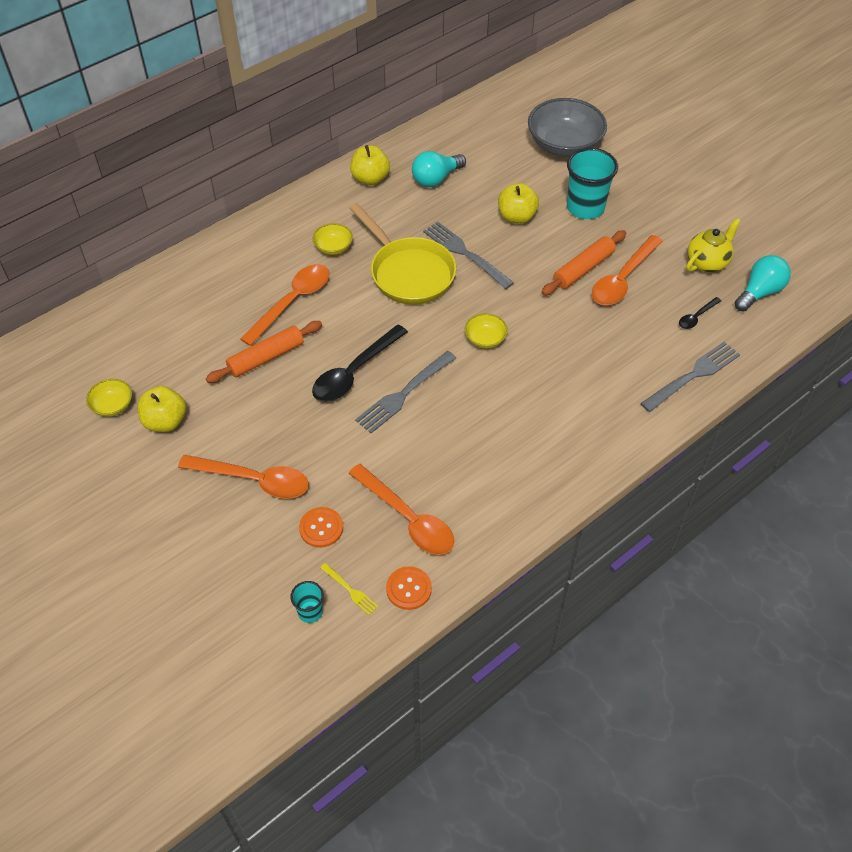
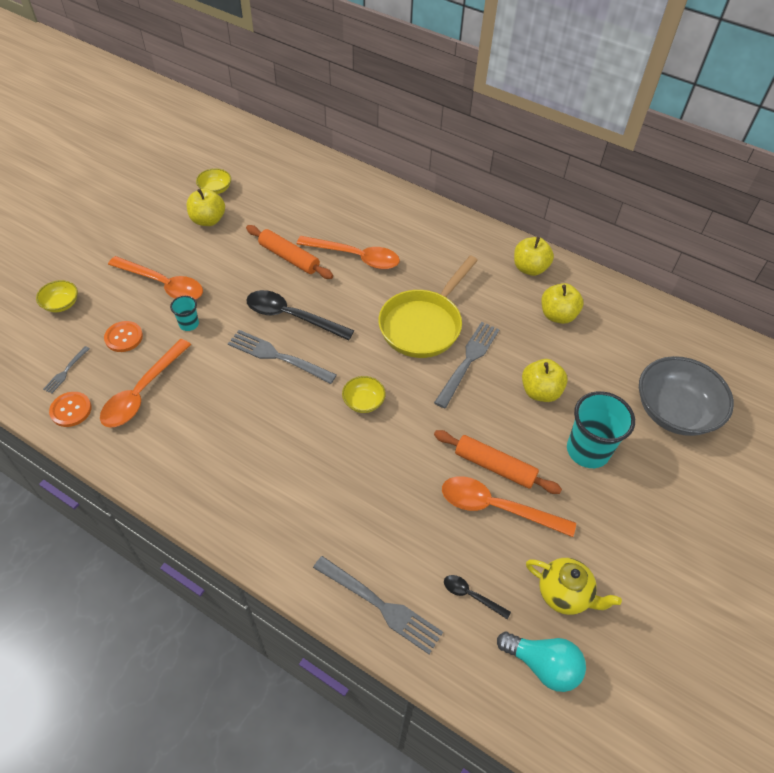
camera: 70 degrees right, 0 degrees up
orange spoon [178,455,309,499] -> orange spoon turned 60 degrees counterclockwise [108,256,203,300]
turquoise cup [290,581,324,623] -> turquoise cup moved to [170,296,199,331]
yellow bowl [312,223,353,255] -> yellow bowl moved to [36,280,78,312]
yellow fork [320,563,378,615] -> grey fork [43,346,90,394]
turquoise light bulb [412,151,466,187] -> yellow apple [541,283,584,324]

